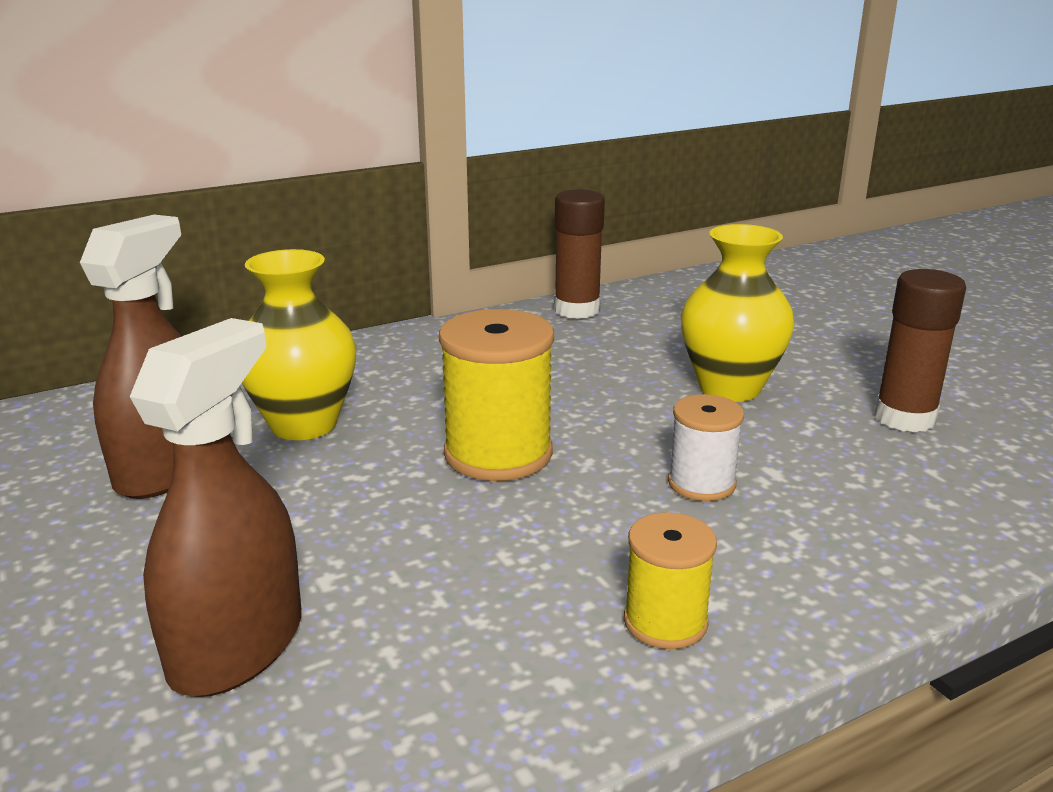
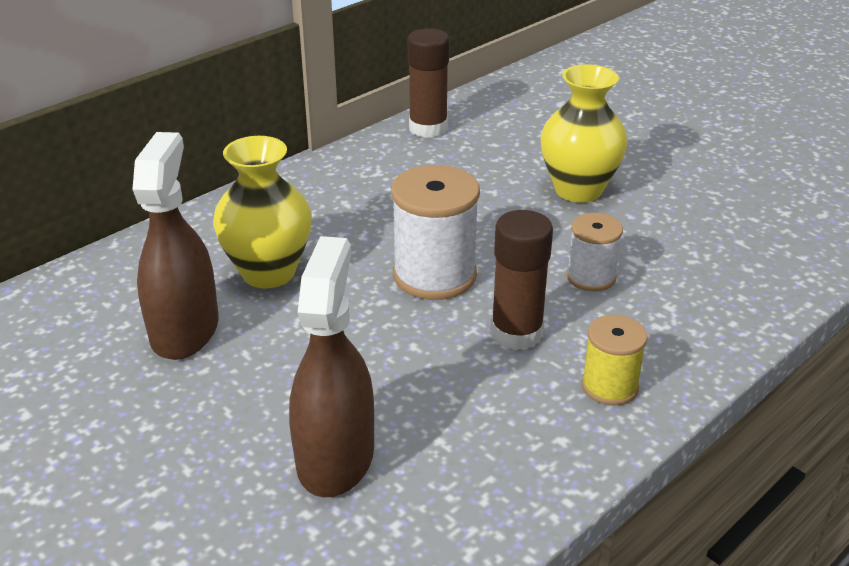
camera: 15 degrees left, 10 degrees up
yellow spool [439,309,554,481] -> white spool [391,165,480,300]
brown glue stick [874,269,966,432] -> brown glue stick moved to [491,210,553,350]

